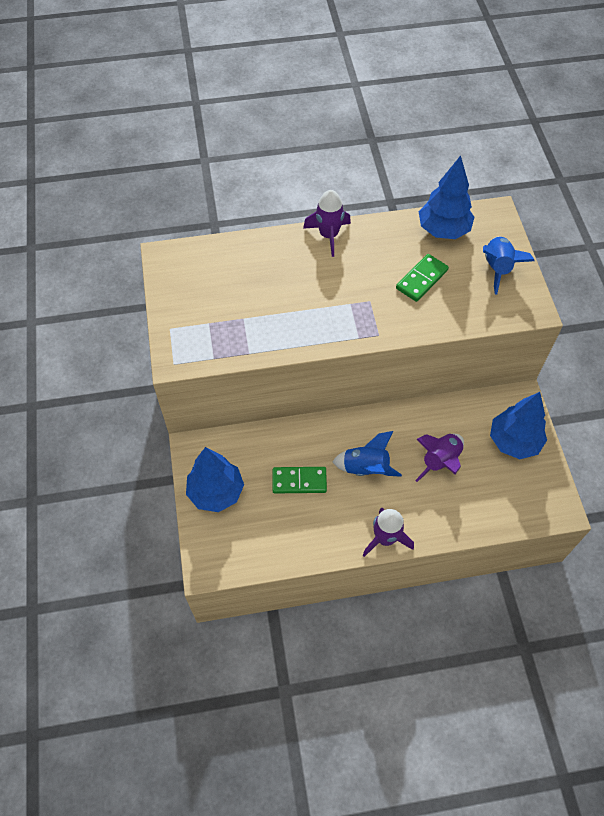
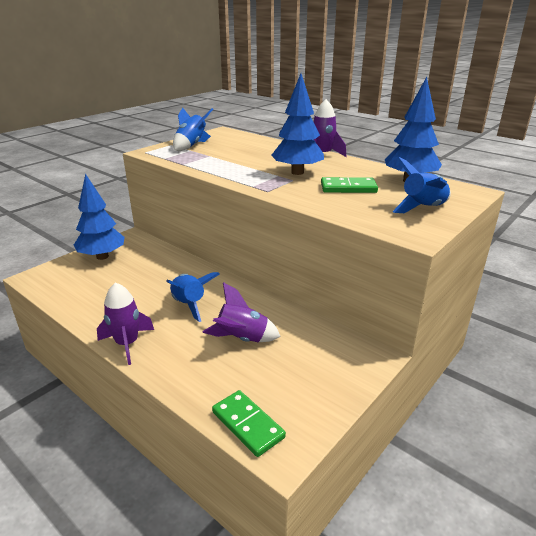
camera: 50 degrees right, 30 degrees down
green domino [272,467,327,493] -> green domino moved to [212,390,286,457]
blue tree [490,392,547,459] -> blue tree moved to [271,74,324,175]
none -> blue rocket [173,108,213,151]

